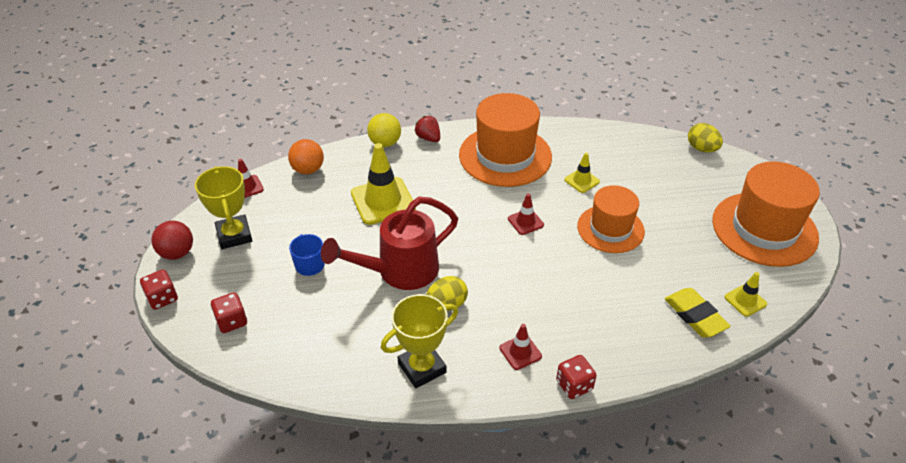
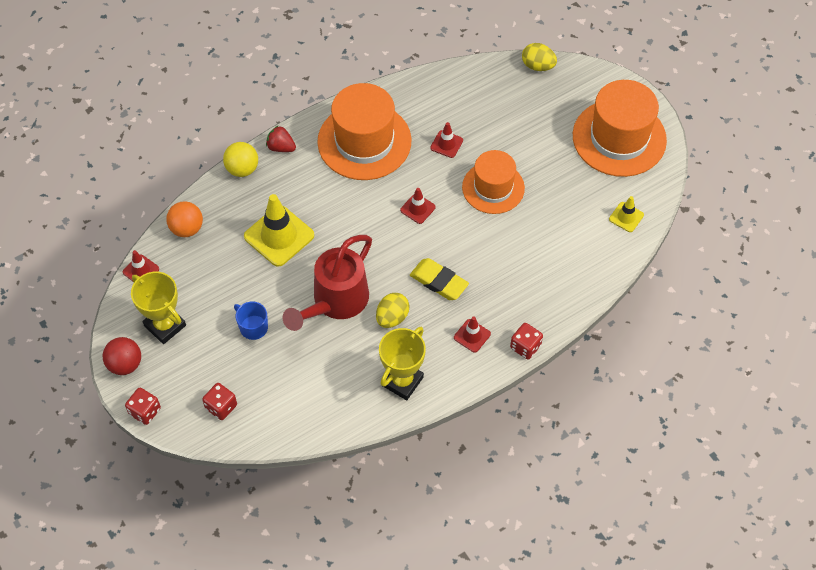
camera: 25 degrees left, 15 degrees up
yellow traffic cone [564,153,600,193] -> red traffic cone [430,122,463,158]
yellow eraser [665,288,731,338] -> yellow eraser moved to [410,258,469,300]

